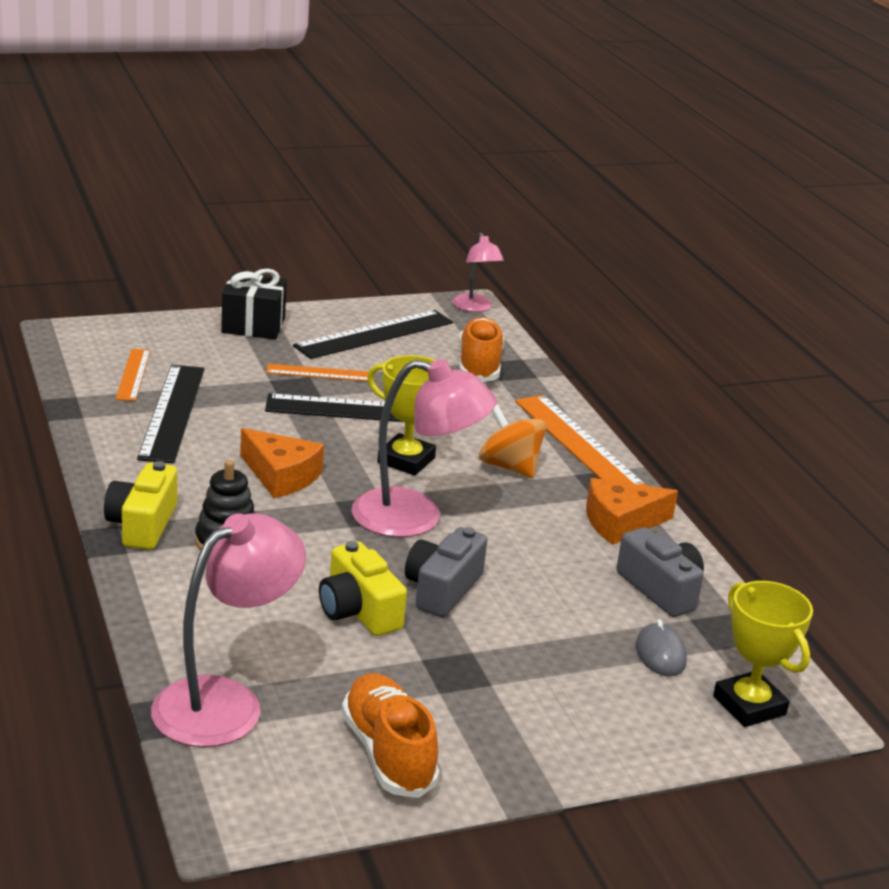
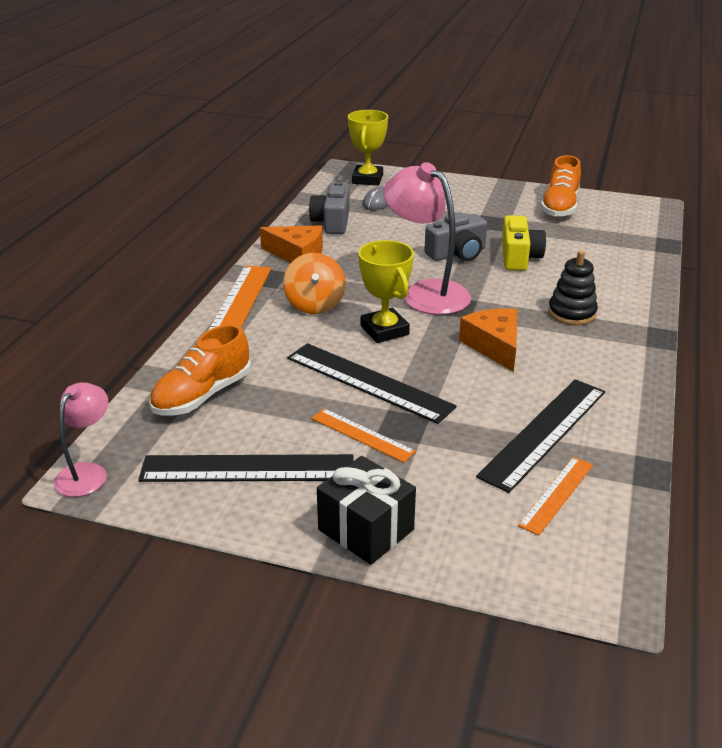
camera: 140 degrees left, 5 degrees up
yellow camera [104,461,177,550] -> none
pink lamp [151,513,306,747] -> none

